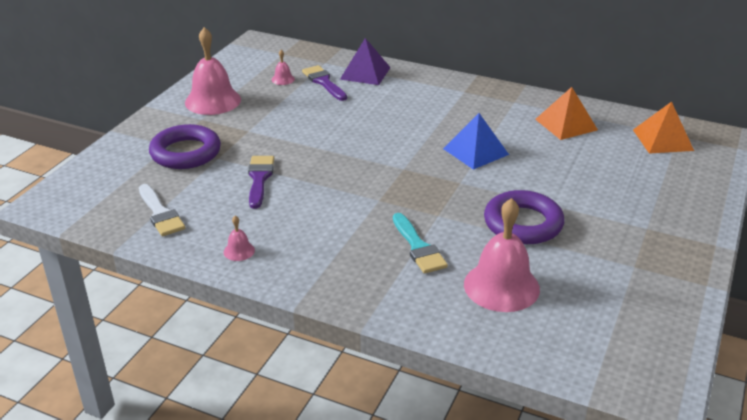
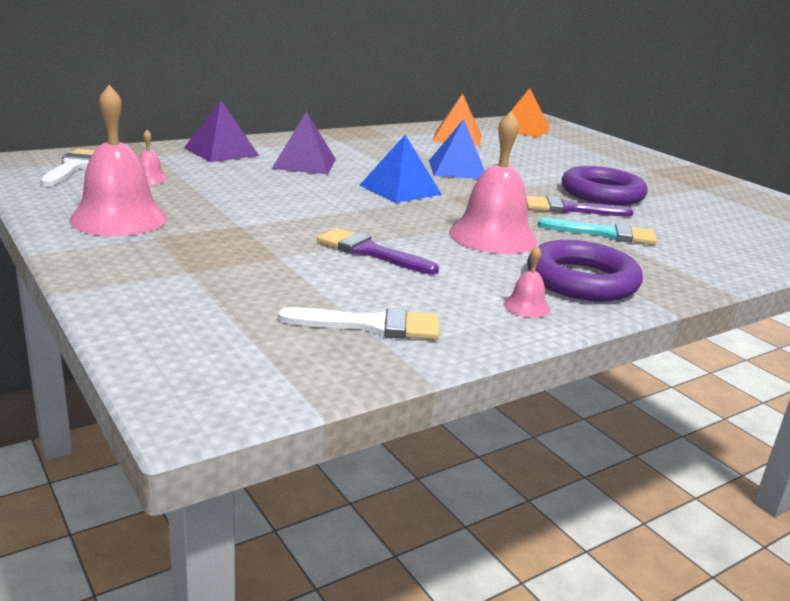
camera: 60 degrees left, 10 degrees down
purple ring [149,124,221,169] -> purple ring moved to [527,240,643,301]
purple brush [302,65,347,101] -> purple brush moved to [526,196,634,217]
pink bell [464,198,540,312] -> pink bell moved to [449,111,537,254]
none -> white brush [40,149,95,186]
none -> purple pyramid [272,111,336,174]
none -> blue pyramid [359,135,442,203]

